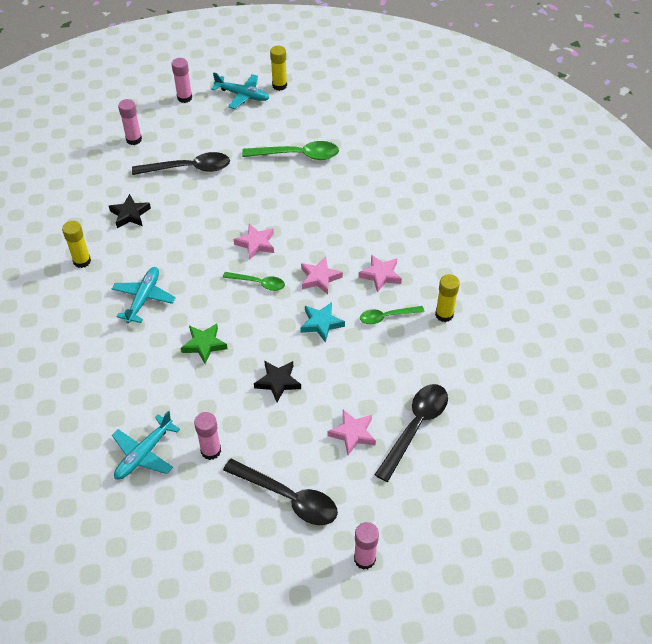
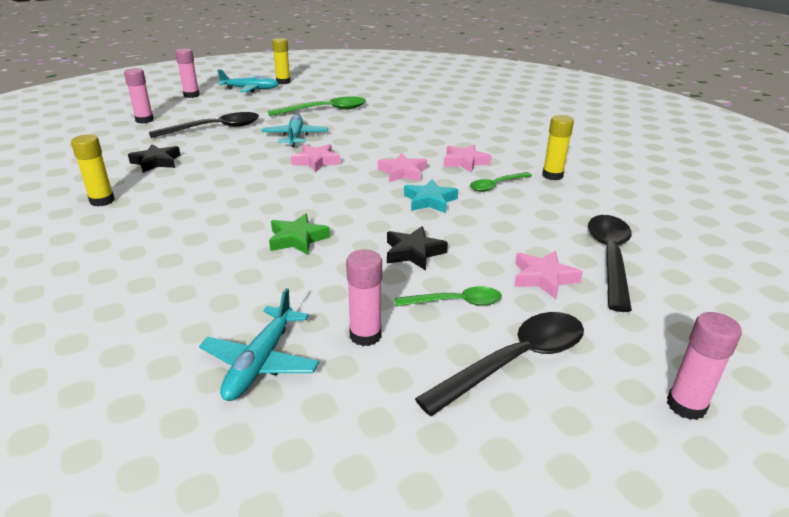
camera: 20 degrees left, 20 degrees down
turquoise plane [112,267,176,323] -> turquoise plane moved to [261,114,328,147]
green spoon [223,272,285,291] -> green spoon moved to [395,286,502,306]
black spoon [223,458,338,525] -> black spoon turned 45 degrees counterclockwise [415,312,584,416]

